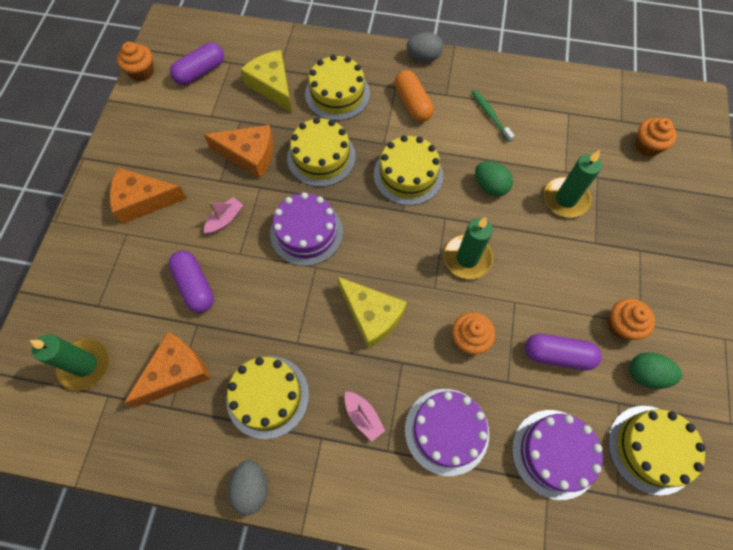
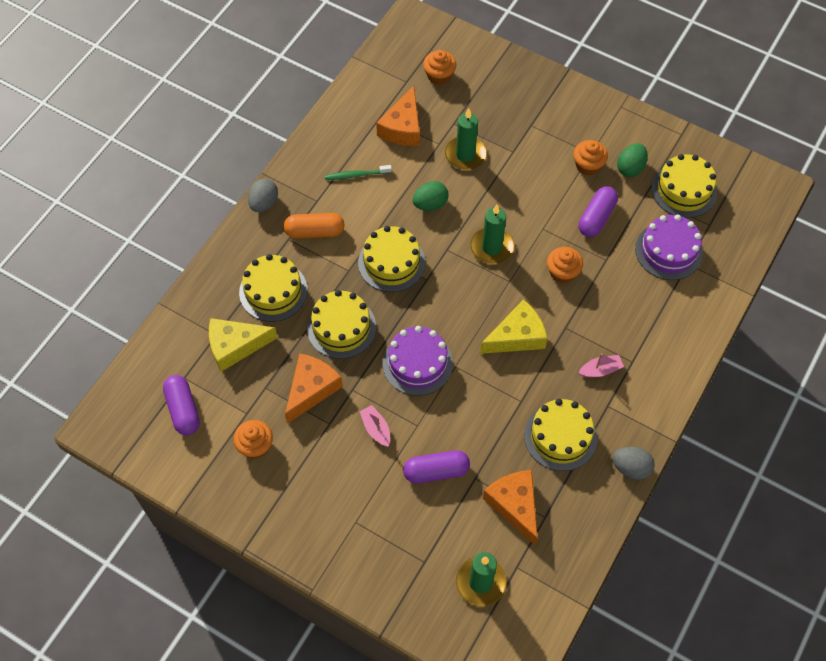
camera: 70 degrees left, 5 degrees down
orange cheese [110,168,187,224] -> orange cheese moved to [376,85,420,146]
orange cupcake [117,42,154,81] -> orange cupcake moved to [234,420,273,459]
purple cake [405,389,489,476] -> none

